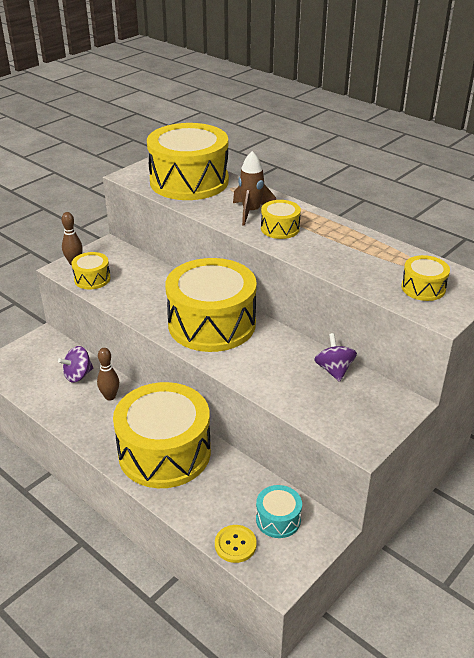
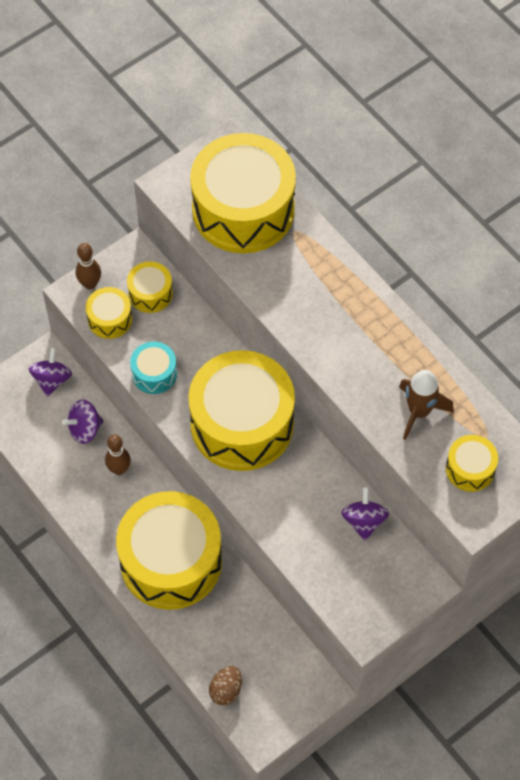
camera: 10 degrees right, 25 degrees up
yellow button [215,525,257,563] -> brown egg [209,666,242,705]
brown rocket [233,151,276,225] -> brown rocket moved to [399,370,454,440]
turquoise drum [256,485,302,538] -> turquoise drum moved to [130,341,177,394]
yellow drum [261,200,301,239] -> yellow drum moved to [127,261,173,313]
none -> purple spinning top [29,347,72,397]

